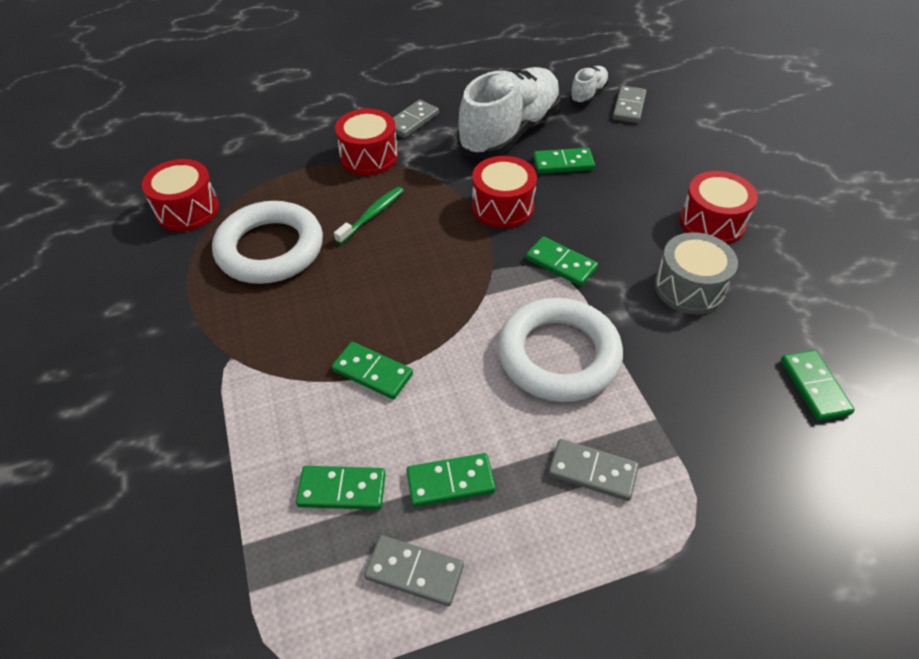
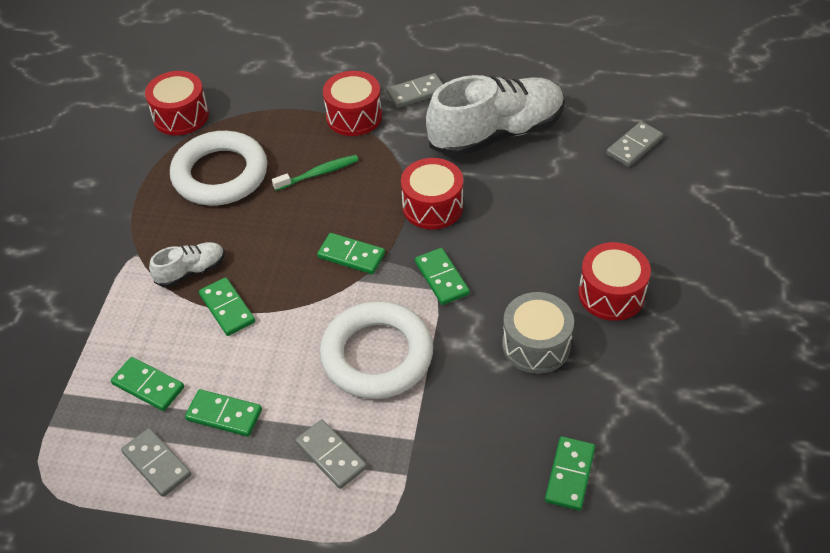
camera: 30 degrees right, 0 degrees up
green domino [533,148,595,174] -> green domino moved to [317,233,385,274]
white shoe [569,66,609,105] -> white shoe moved to [149,242,225,287]

